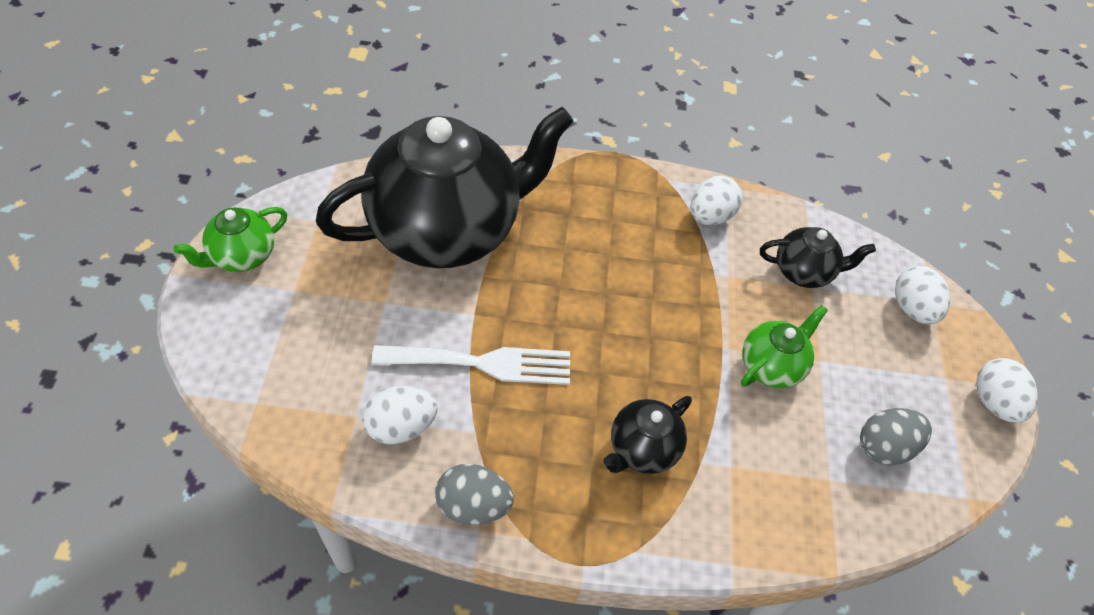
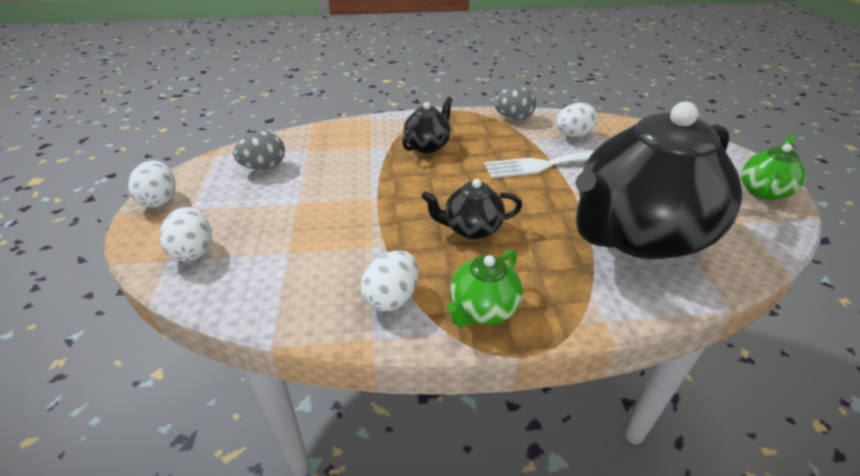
camera: 175 degrees right, 15 degrees down
green teapot [741,305,828,388] -> green teapot moved to [447,250,523,327]
black teapot [760,227,876,288] -> black teapot moved to [422,179,522,239]

